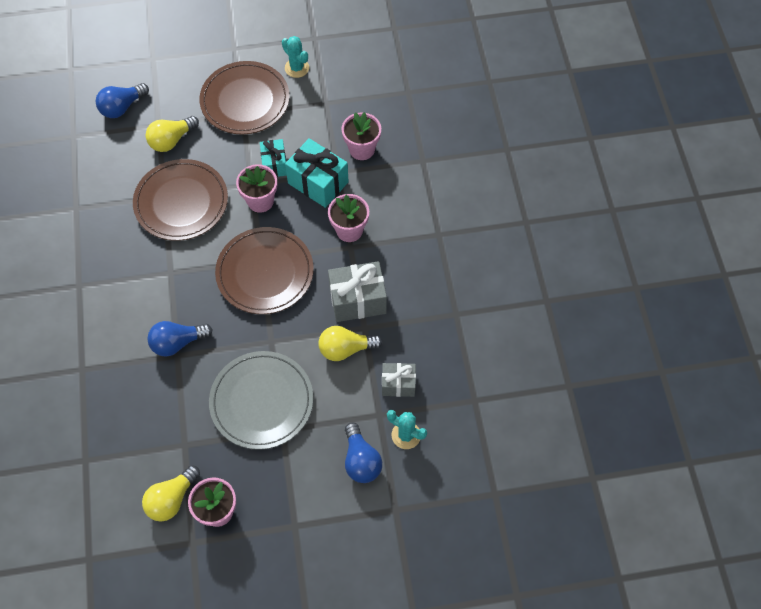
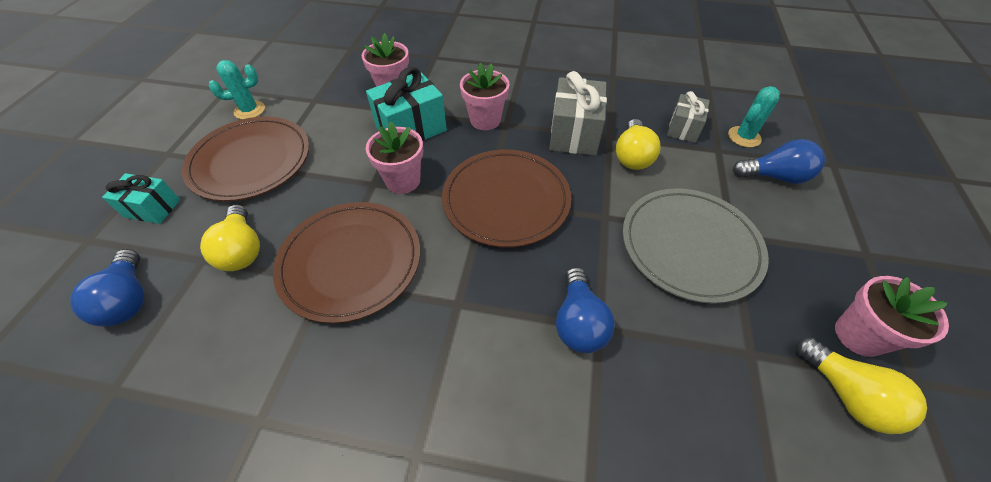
camera: 70 degrees left, 10 degrees down
turquoise gift [260,139,287,177] -> turquoise gift moved to [102,173,180,224]

